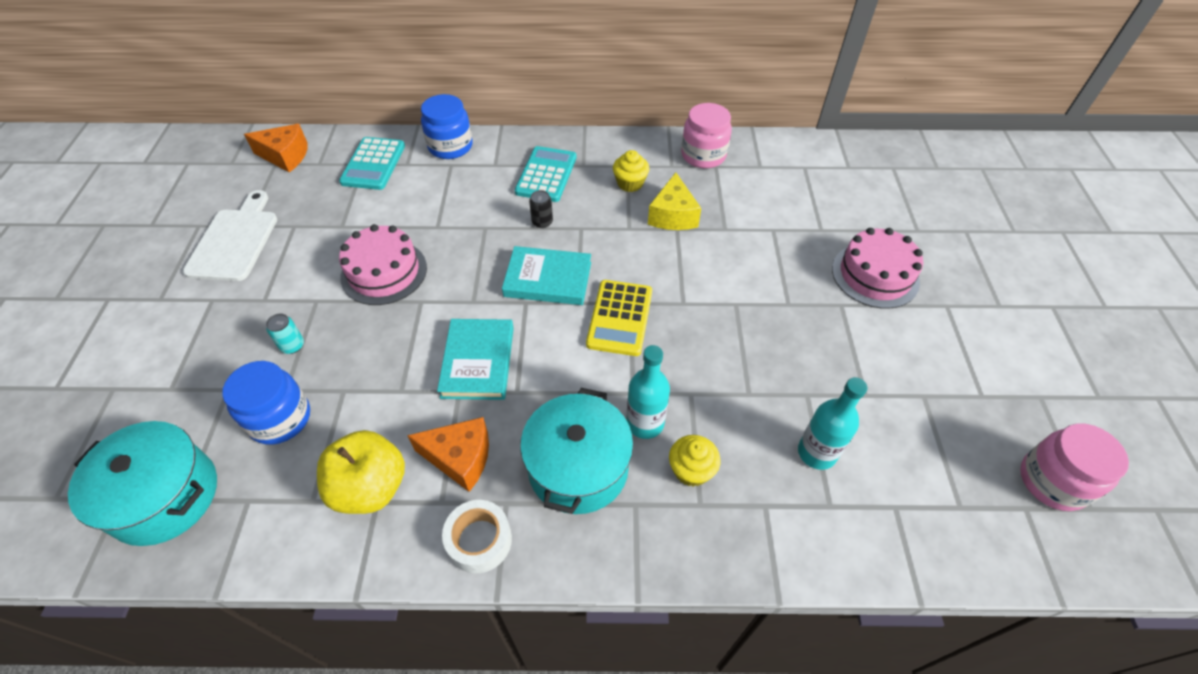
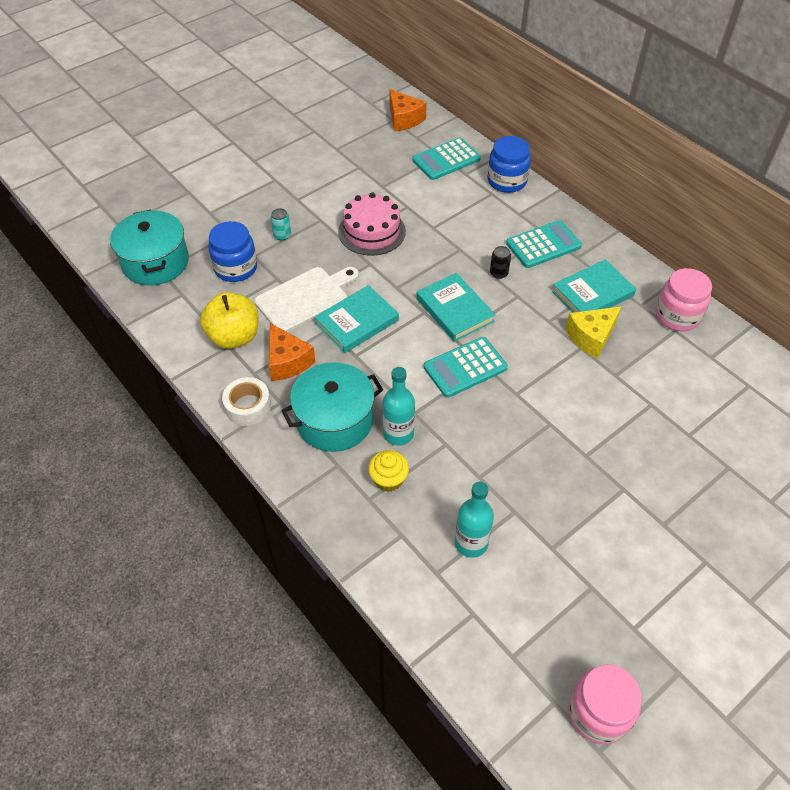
camera: 50 degrees right, 0 degrees up
white cutting board [183,190,277,281] -> white cutting board moved to [255,267,359,332]
yellow calculator [586,280,652,356] -> turquoise calculator [424,337,508,398]
yellow cupcake [613,150,649,192] -> turquoise book [552,259,636,313]
pink cake [832,228,923,309] -> none

